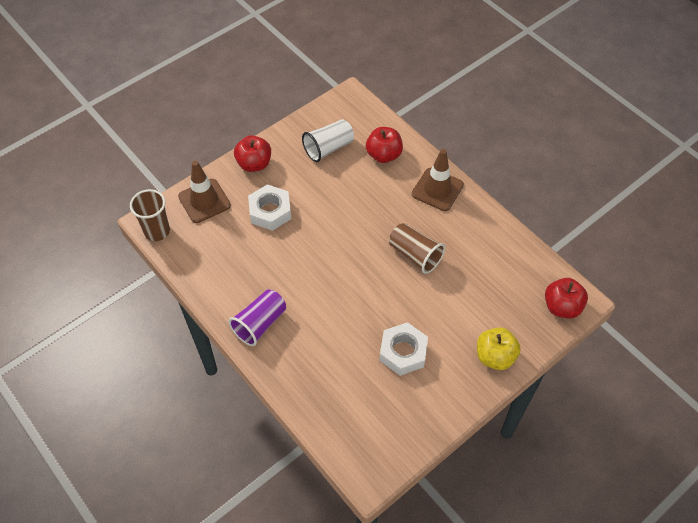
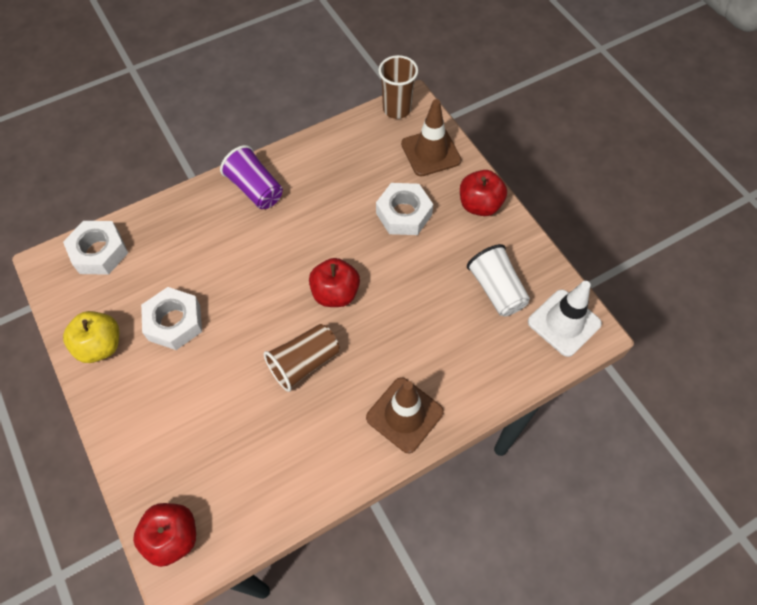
camera: 100 degrees right, 5 degrees up
red apple [366,127,403,163] -> red apple moved to [309,258,360,307]
yellow apple [477,327,521,370] -> yellow apple moved to [63,311,119,363]
none -> white nut [63,221,128,275]
none -> white traffic cone [528,281,602,357]

